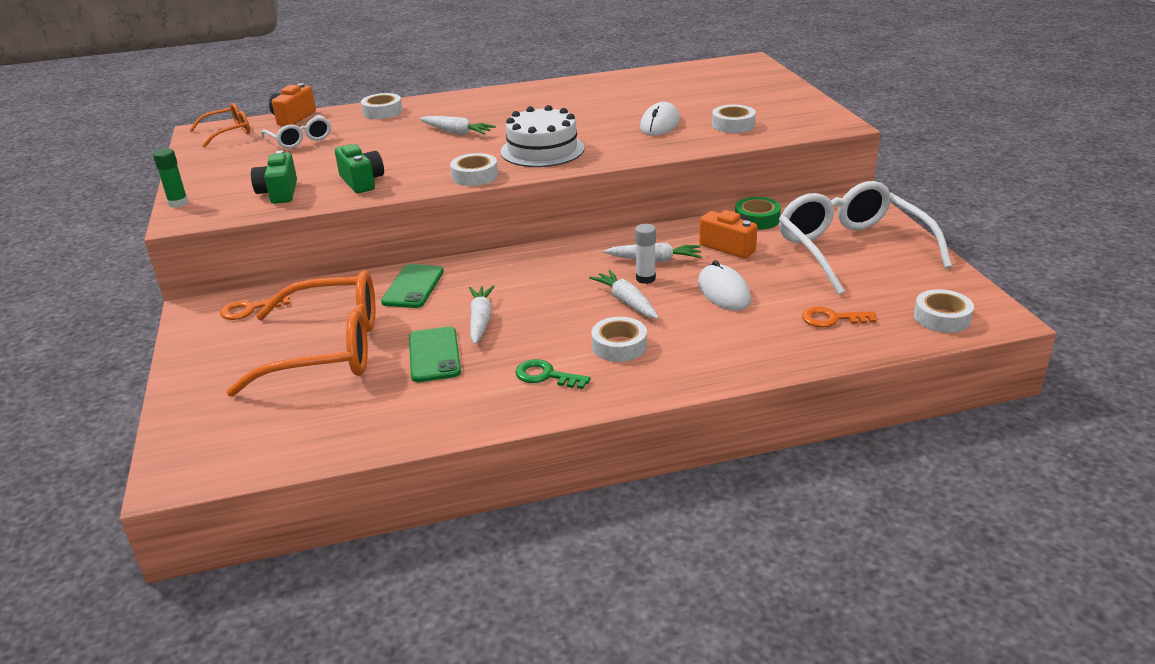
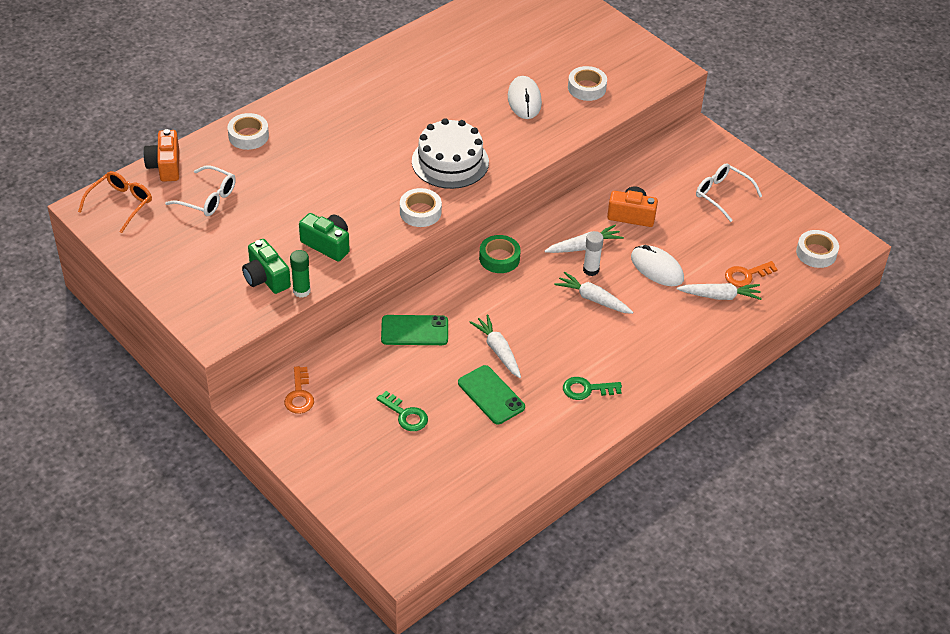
camera: 30 degrees left, 15 degrees up
green glue stick [153,148,188,208] -> green glue stick moved to [290,250,310,298]
orange key [220,295,290,320] -> orange key turned 45 degrees counterclockwise [284,366,314,414]
orange glasses [226,271,376,397] -> green key [376,391,428,431]
green phone [381,264,444,308] -> green phone turned 75 degrees counterclockwise [381,315,448,345]
white carrot [420,116,496,135] -> white carrot moved to [677,283,762,300]
white tape [591,317,647,362] -> none
green tape [735,197,781,230] -> green tape moved to [479,235,521,273]
white glasses [779,181,952,295] -> white glasses [696,163,762,222], size x0.50

